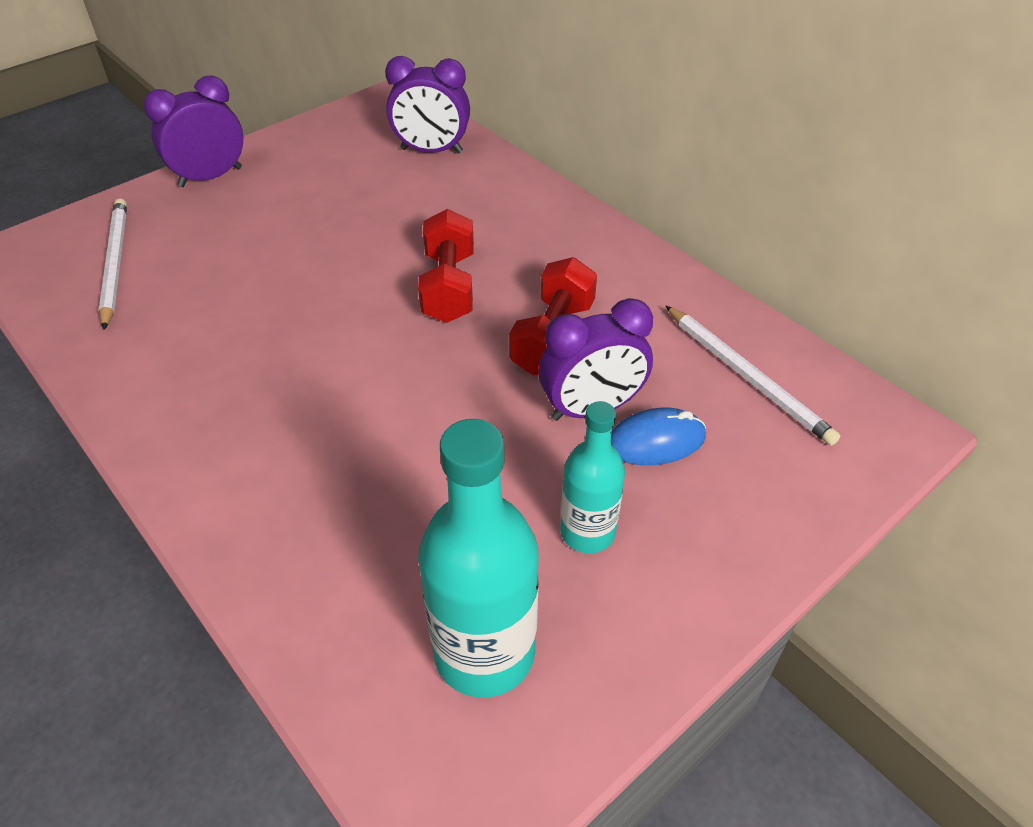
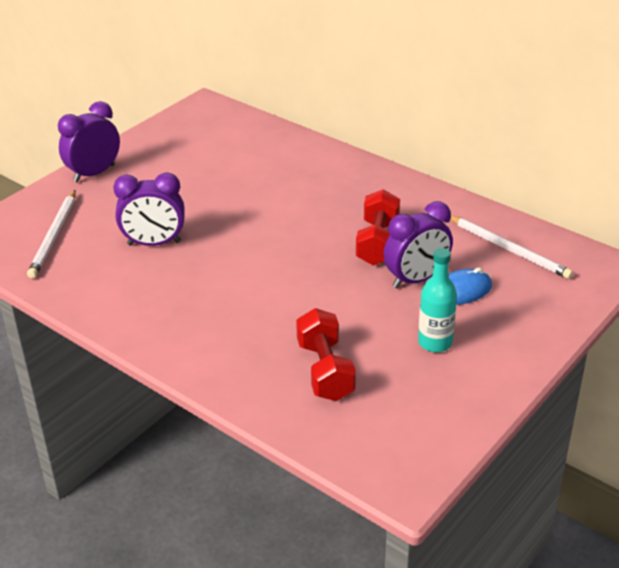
camera: 10 degrees left, 10 degrees down
white pencil [99,198,127,330] -> white pencil turned 150 degrees counterclockwise [27,190,76,278]
purple clock [385,56,470,153] -> purple clock moved to [113,172,185,246]
red dumbbell [418,209,474,323] -> red dumbbell moved to [296,308,356,401]
turquoise bottle [418,419,539,698] -> none

